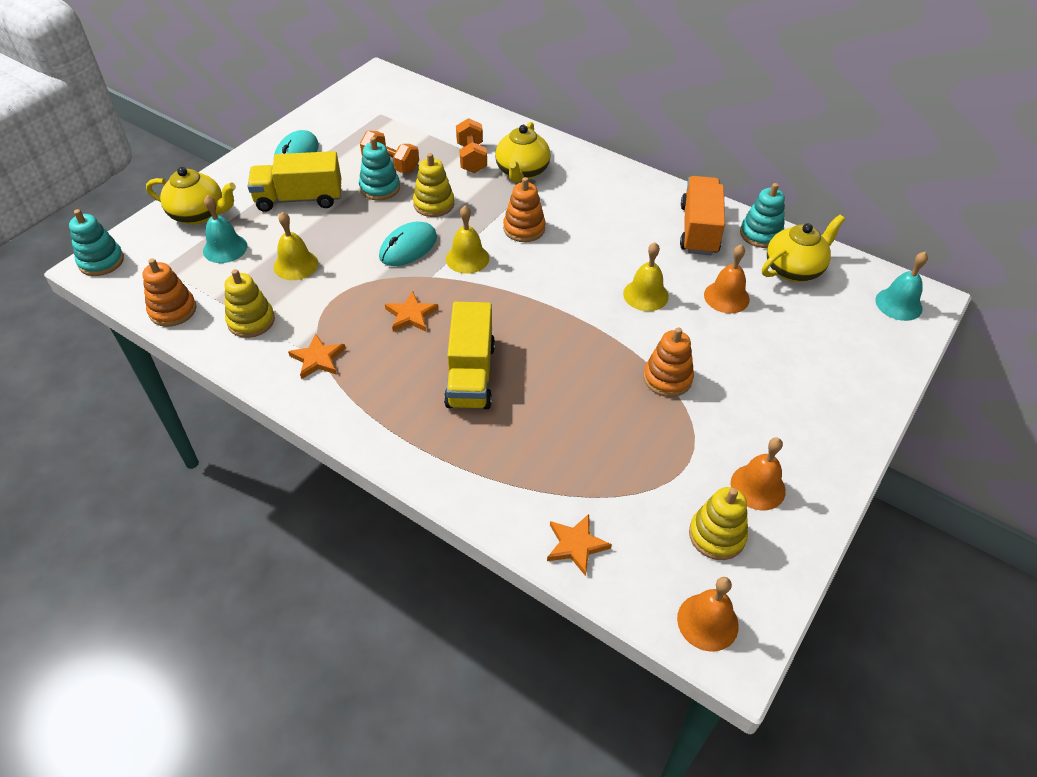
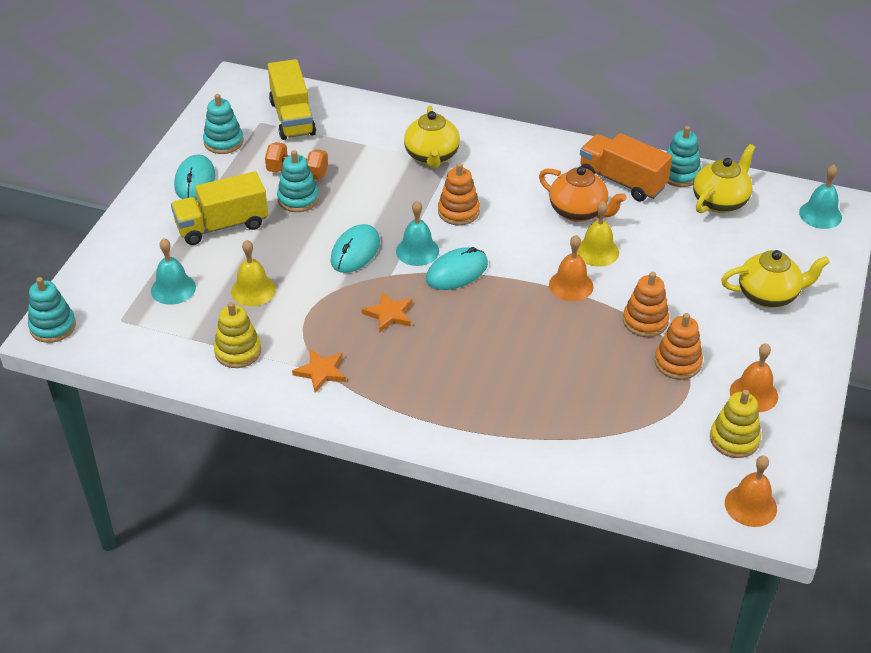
camera: 15 degrees left, 5 degrees down
orange stacking toy [143,258,196,327] -> orange stacking toy moved to [655,313,703,380]
yellow teapot [146,167,236,225] -> yellow teapot moved to [721,250,830,308]
yellow stacking toy [413,153,454,217] -> none
yellow truck [444,302,495,409] -> yellow truck moved to [268,59,316,140]
yellow bell [446,205,489,274] -> turquoise bell [396,201,439,266]
orange dumbbell [456,118,487,173] -> none
orange star [547,514,612,576] -> none
orange truck [680,176,725,255] -> orange truck turned 45 degrees counterclockwise [580,133,672,201]
orange bell [704,244,750,313] -> orange bell moved to [549,235,594,301]
none -> turquoise stacking toy [203,94,244,154]
none -> turquoise mouse [426,247,488,290]
none -> orange teapot [539,166,627,222]

